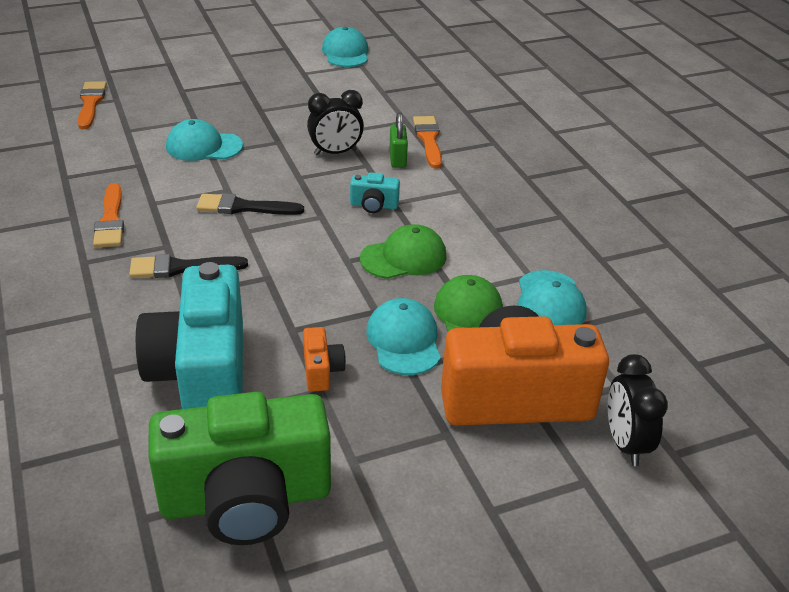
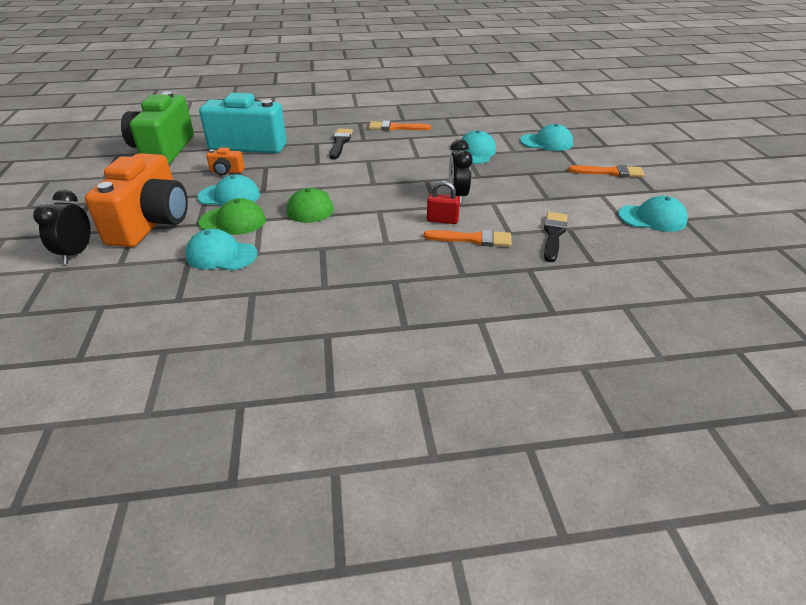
camera: 105 degrees right, 0 degrees up
orange brush [78,81,107,129] -> orange brush moved to [568,165,645,178]
black brush [196,193,304,215] -> black brush moved to [544,212,567,262]
turquoise camera [350,172,400,213] -> none
green padlock [389,112,408,168] -> red padlock [427,181,460,224]
black clock [608,354,668,466] -> black clock turned 90 degrees counterclockwise [33,189,91,264]
none -> turquoise cap [520,124,573,151]

